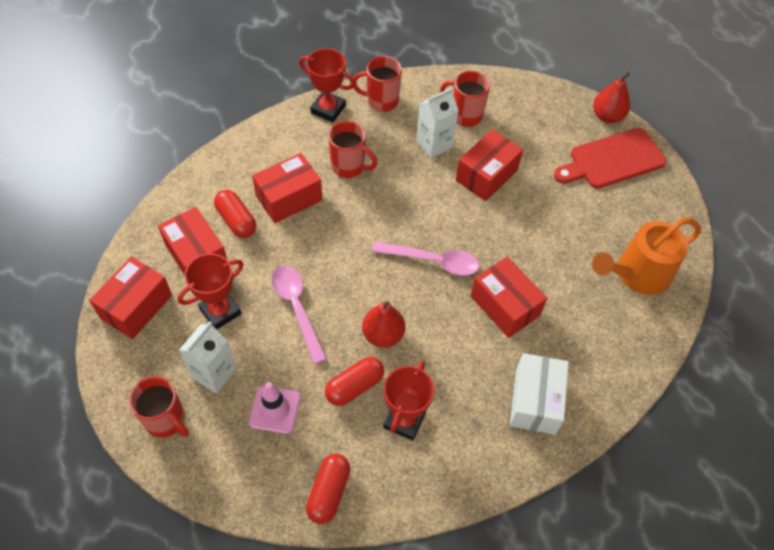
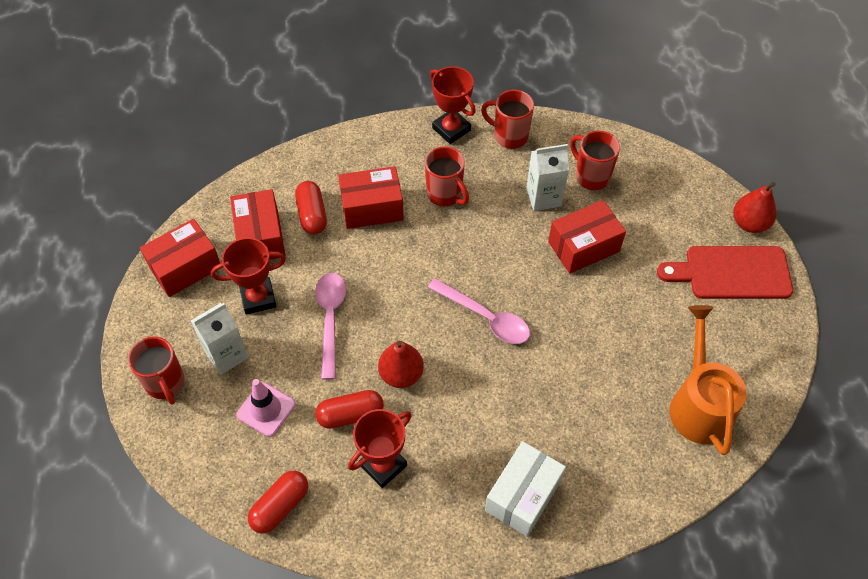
camera: 25 degrees right, 0 degrees up
red box [471,257,547,338] -> none
orange watering can [592,218,701,295] -> orange watering can turned 90 degrees clockwise [669,305,747,455]

